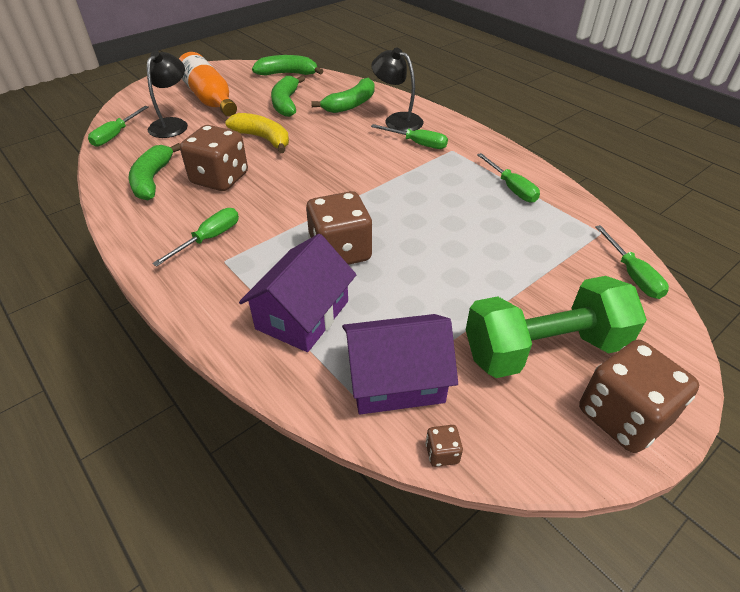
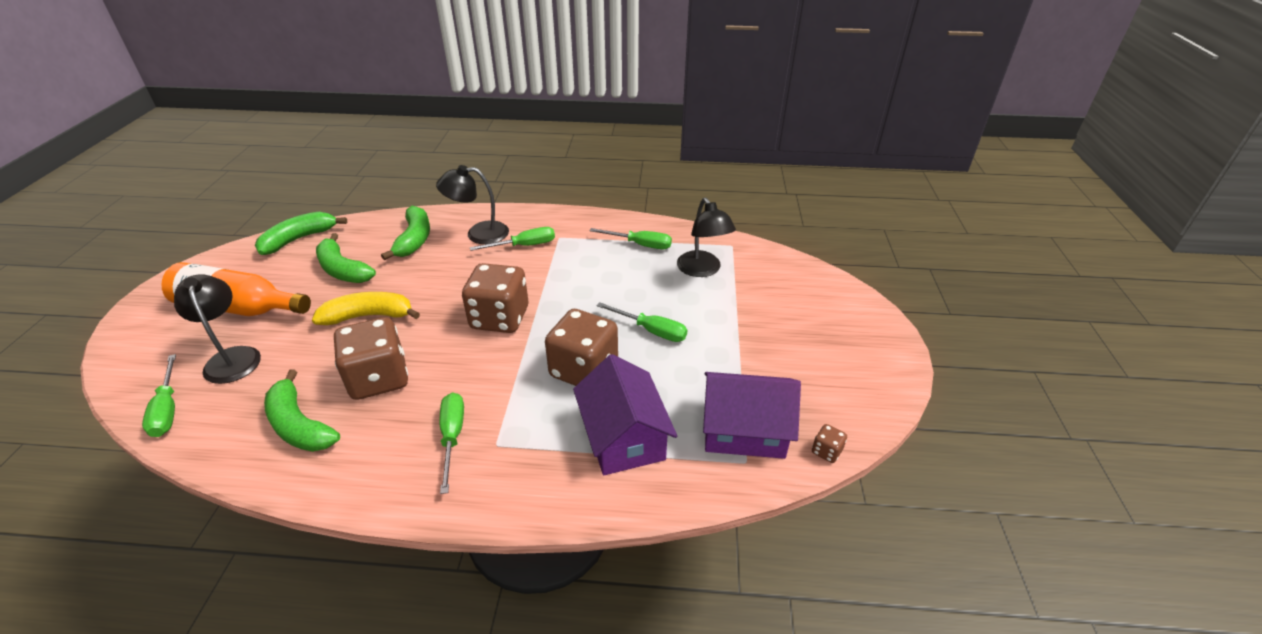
camera: 45 degrees left, 5 degrees down
purple house [342,314,458,414] -> purple house turned 60 degrees clockwise [703,372,801,459]
green dumbbell [466,276,647,378] -> none
brown dice [579,340,699,453] -> brown dice moved to [462,263,528,333]
green screwdriver [595,225,669,299] -> green screwdriver moved to [596,302,687,342]
none -> black lamp [677,198,736,277]

